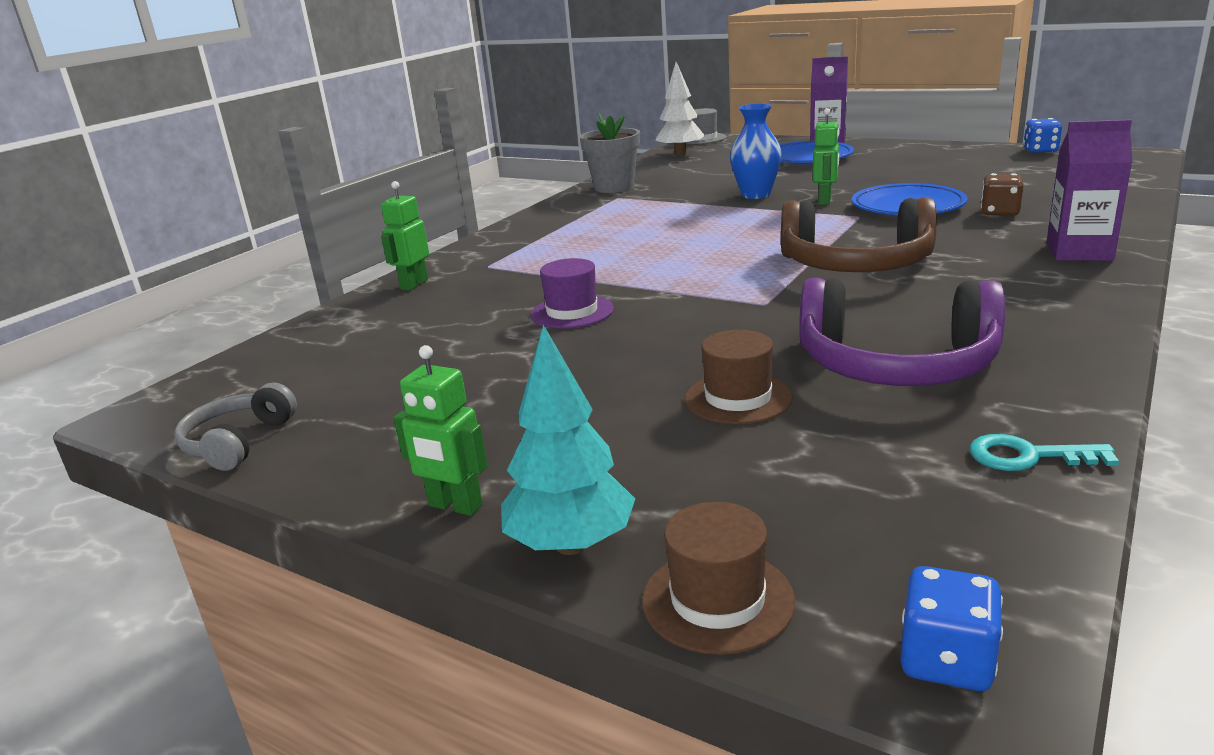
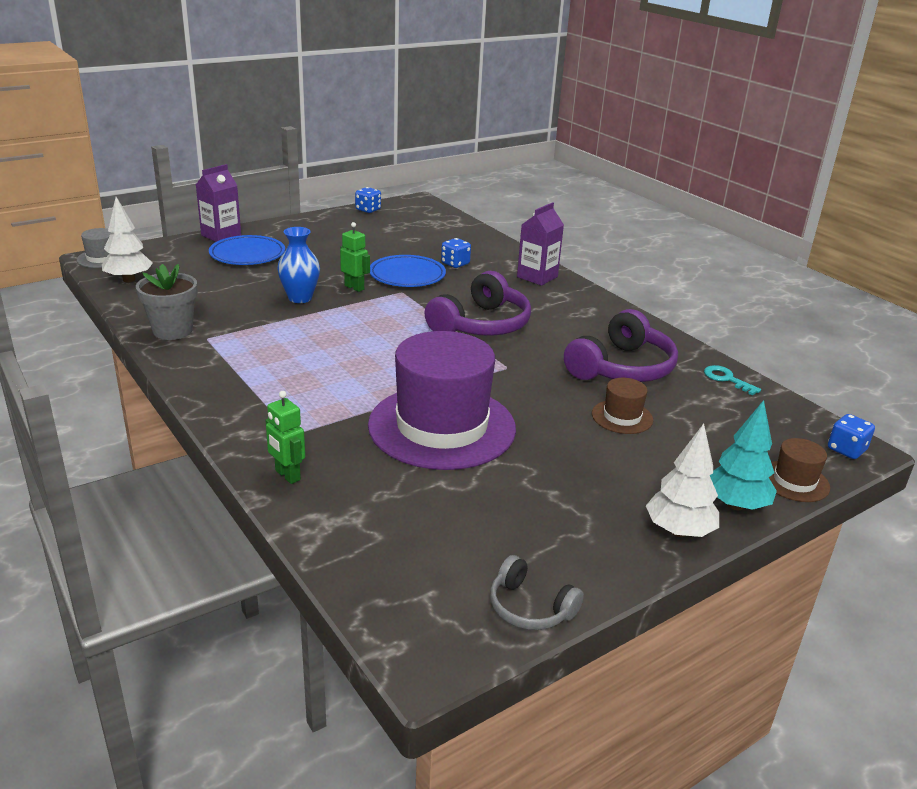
camera: 70 degrees left, 5 degrees up
green robot [394,345,487,516] -> white tree [646,424,719,537]
purple hat [530,258,614,329] -> purple hat [368,331,516,470], size x2.33
brown headphones [781,197,937,272] -> purple headphones [425,271,531,336]
turquoise key [969,434,1119,471] -> turquoise key turned 105 degrees clockwise [704,365,761,395]
brown dice [981,173,1024,216] -> blue dice [441,238,471,268]

